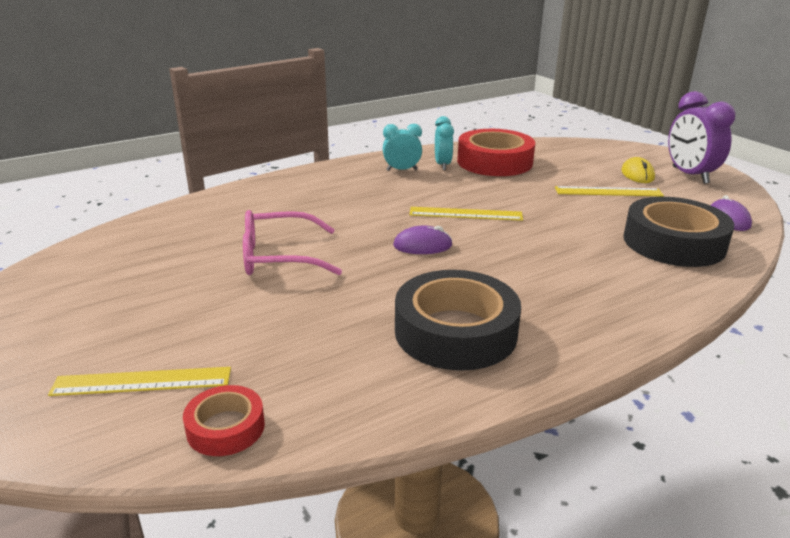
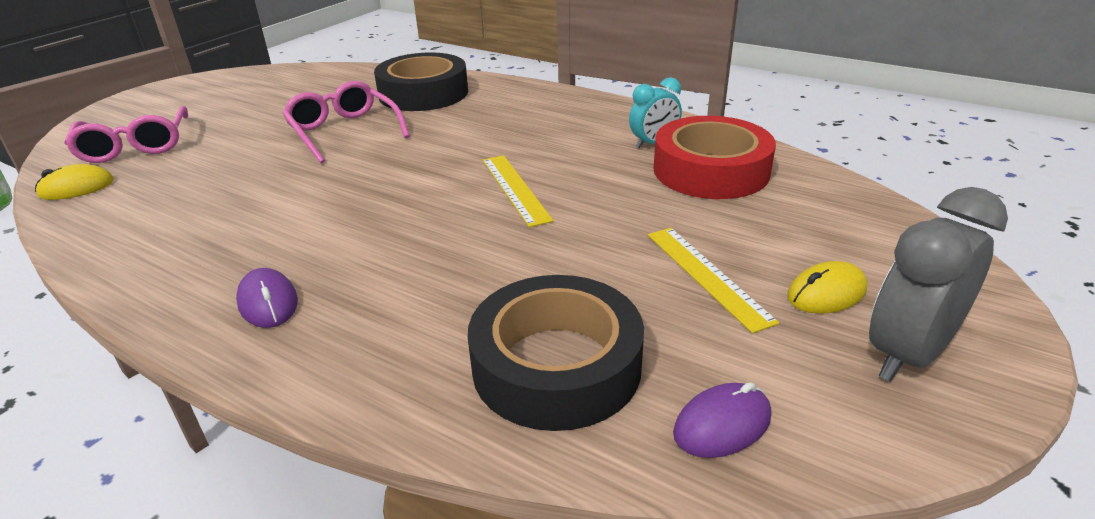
camera: 65 degrees right, 5 degrees up
yellow ruler [48,367,231,396] -> pink glasses [64,106,188,163]
red tape [183,385,265,456] -> yellow mouse [35,164,114,200]
turquoise clock [383,124,422,171] -> none
purple mouse [393,226,452,254] -> purple mouse moved to [236,268,298,328]
black tape [395,270,521,371] -> black tape moved to [374,52,468,111]
purple clock [668,91,735,184] -> grey clock [869,187,1008,382]

